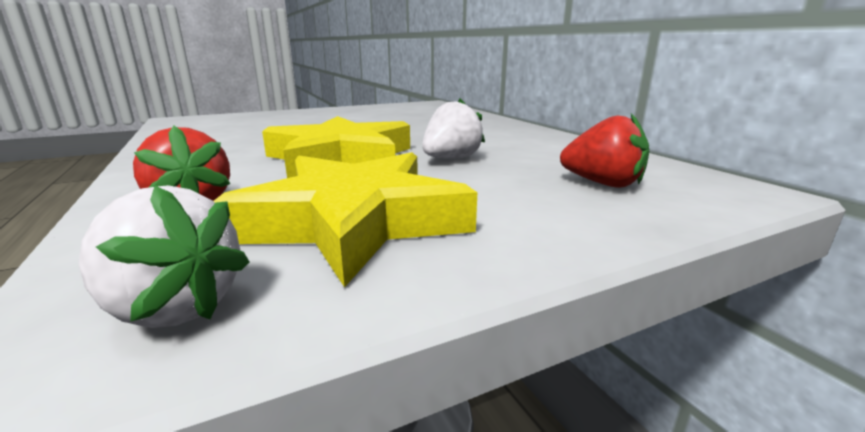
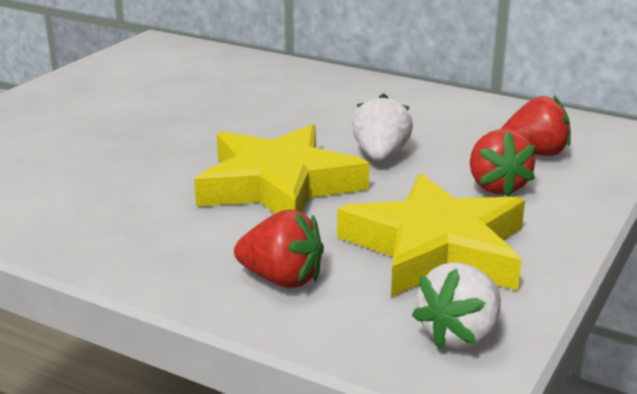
camera: 35 degrees left, 5 degrees up
white strawberry [78,185,249,328] -> white strawberry turned 135 degrees clockwise [412,262,501,349]
none -> red strawberry [470,129,535,197]

